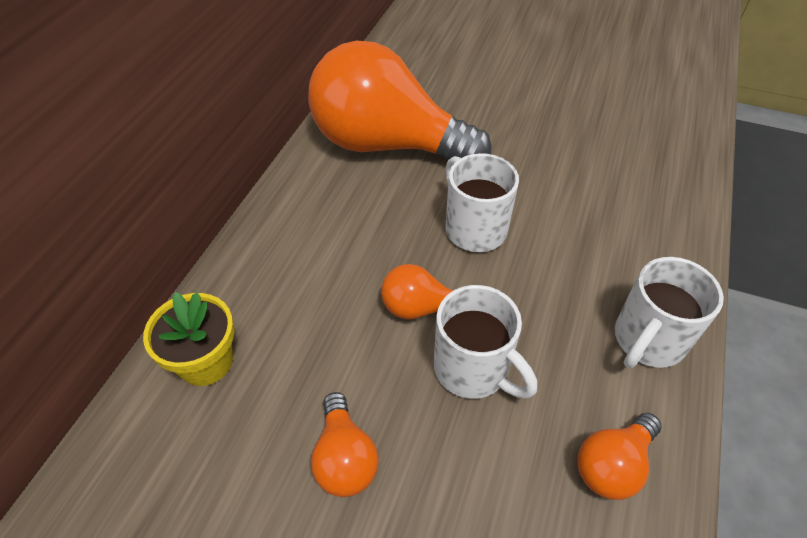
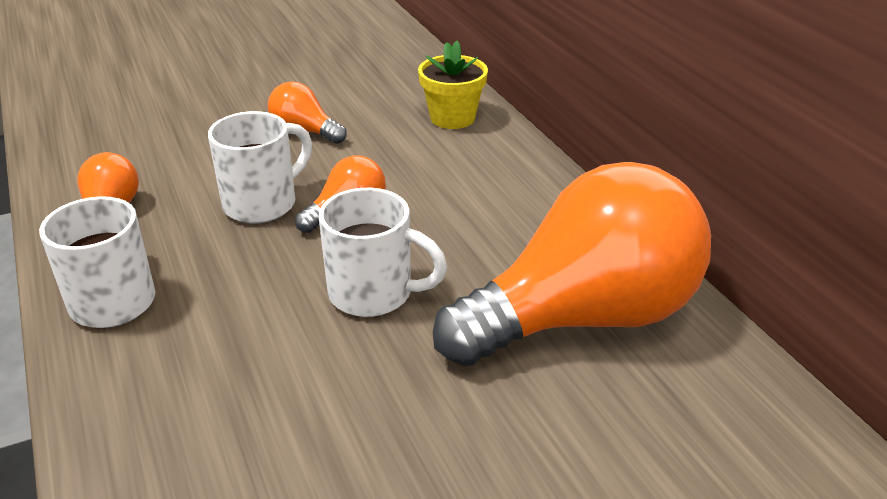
camera: 135 degrees right, 15 degrees down
white mug [434,285,537,399] -> white mug turned 135 degrees clockwise [208,111,312,223]

